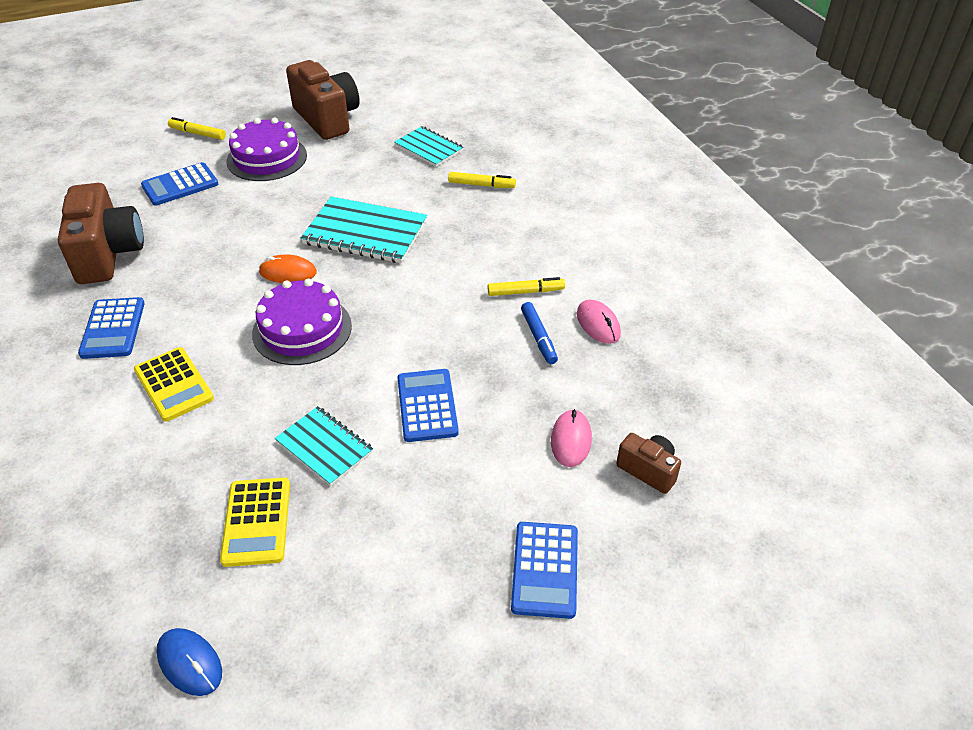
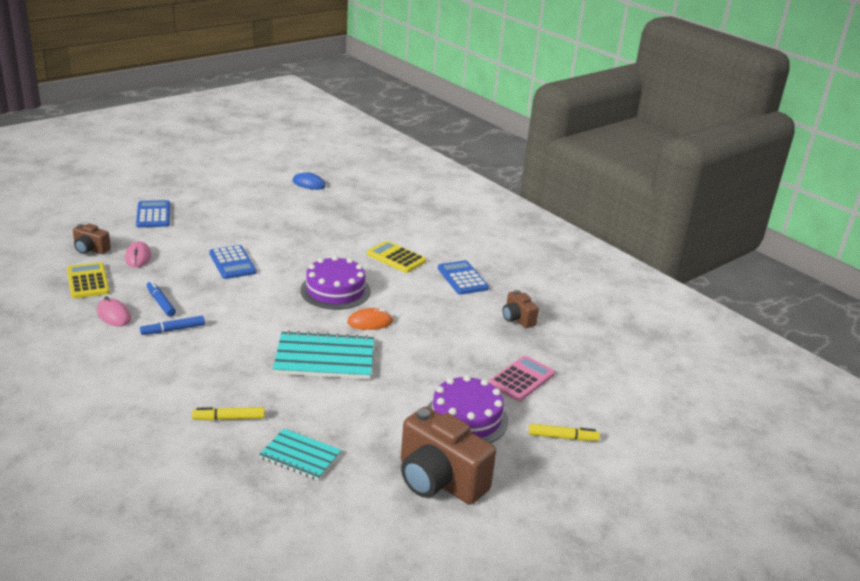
camera: 160 degrees right, 15 degrees down
brown camera [58,183,144,284] -> brown camera [503,290,539,328], size x0.50
blue calculator [141,162,218,206] -> pink calculator [489,356,555,401]
yellow calculator [220,477,290,567] -> yellow calculator moved to [67,262,110,299]
turquoise notebook [275,406,373,486] -> none
yellow marker [488,277,565,296] -> blue marker [140,316,205,335]

